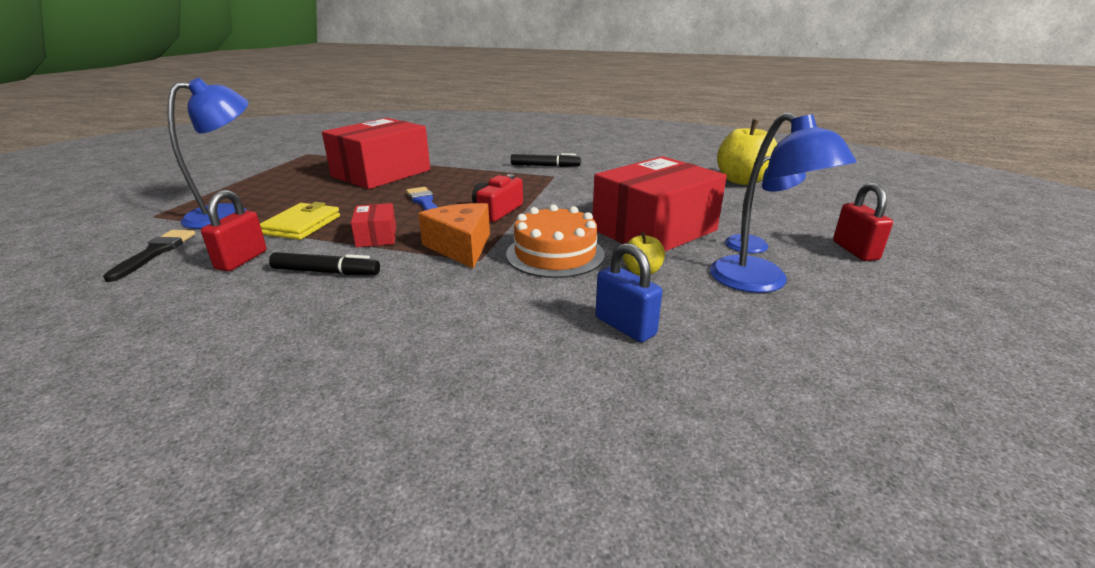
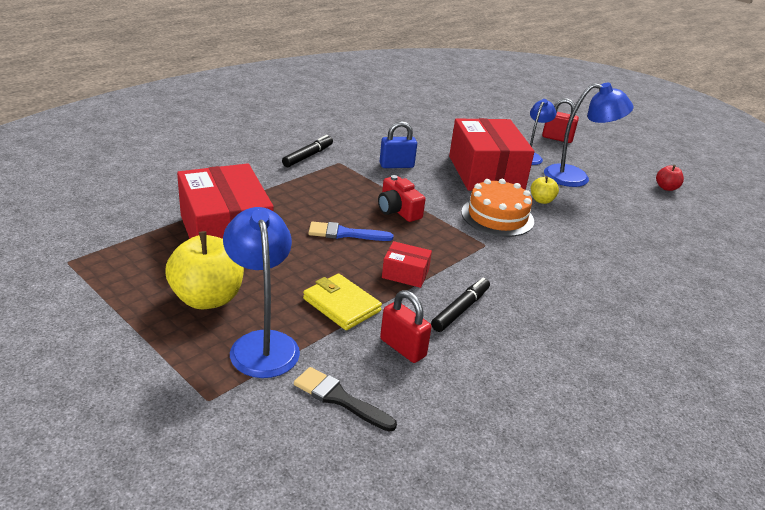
camera: 65 degrees left, 5 degrees up
orange cheese [418,203,490,269] -> none
blue padlock [595,243,662,342] -> blue padlock moved to [379,121,417,168]
yellow apple [717,120,777,185] -> yellow apple moved to [166,231,244,309]
none -> red apple [656,165,684,191]

